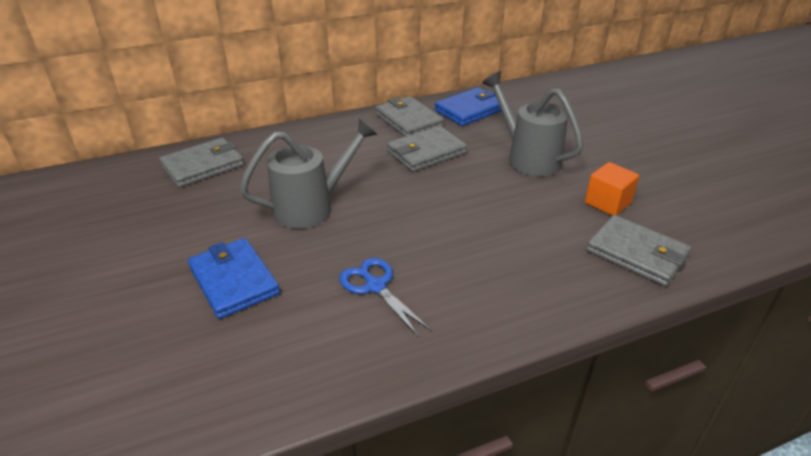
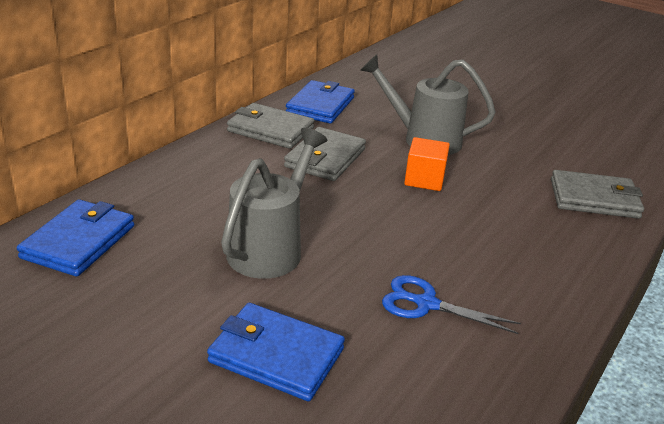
camera: 35 degrees left, 5 degrees down
grey wallet [159,138,244,187] -> blue wallet [17,199,134,276]
orange cube [585,162,639,216] -> orange cube moved to [404,137,450,191]

